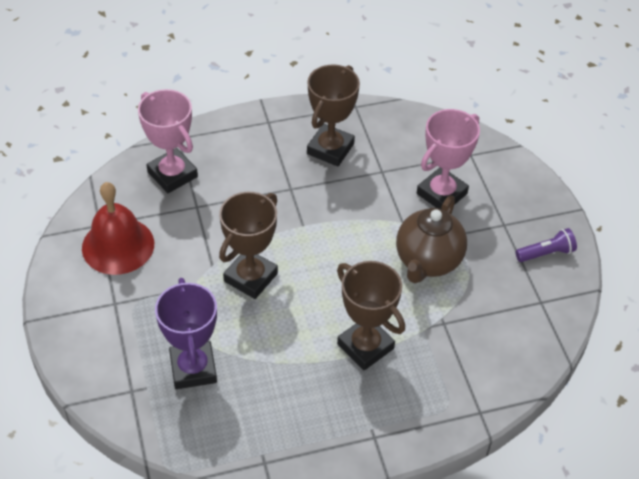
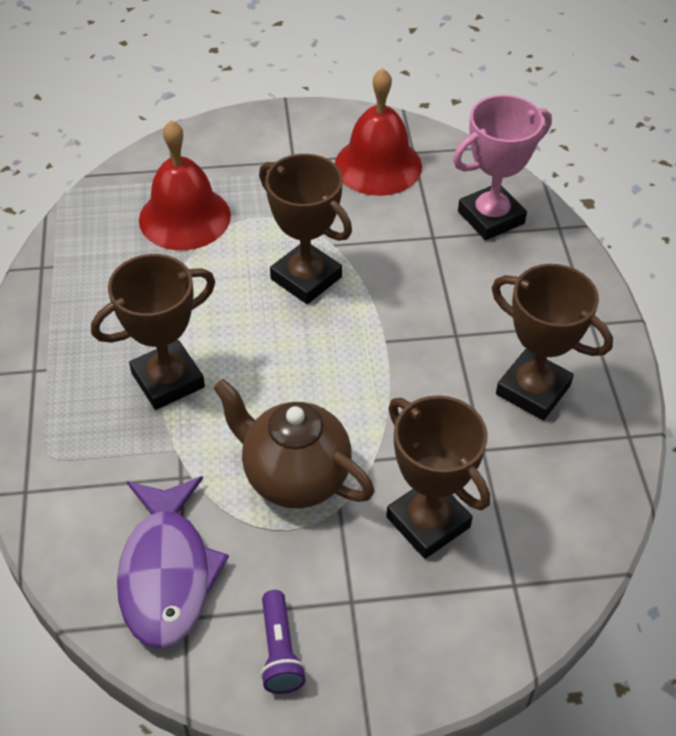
camera: 100 degrees right, 0 degrees up
purple trophy [155,278,217,389] -> red bell [139,120,231,250]
pink trophy [417,109,480,211] -> brown trophy [386,395,490,559]
none -> purple fish [117,476,229,649]

